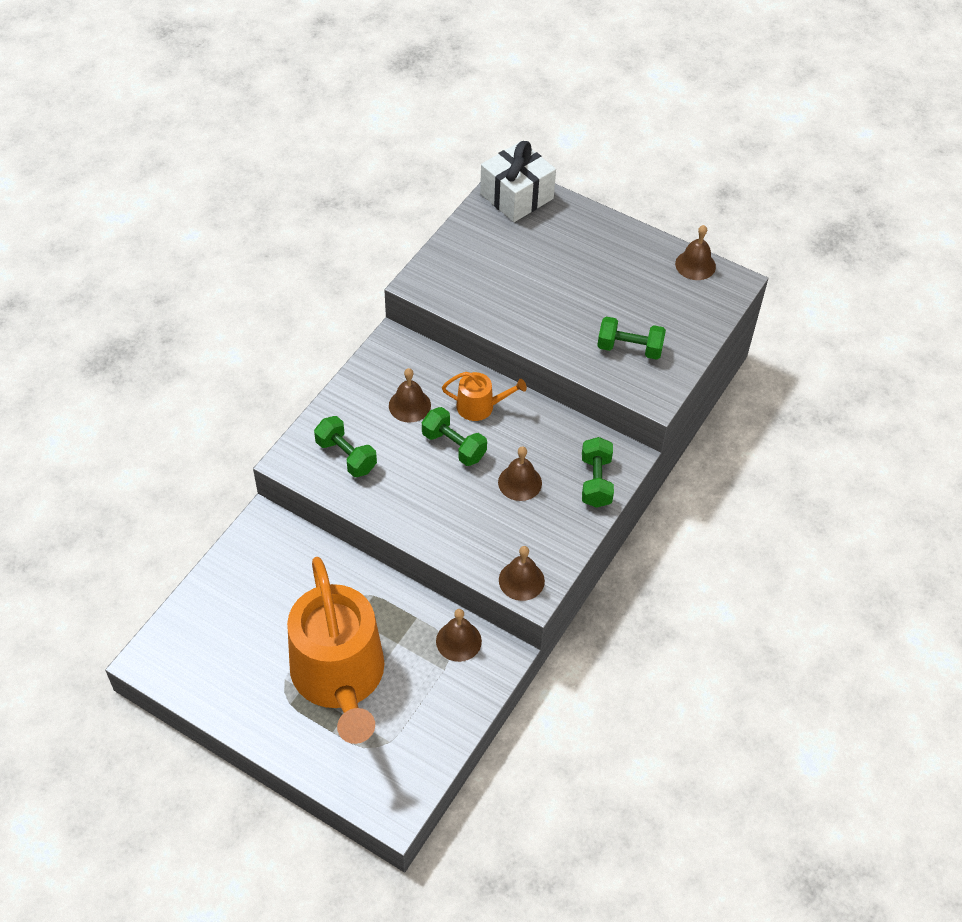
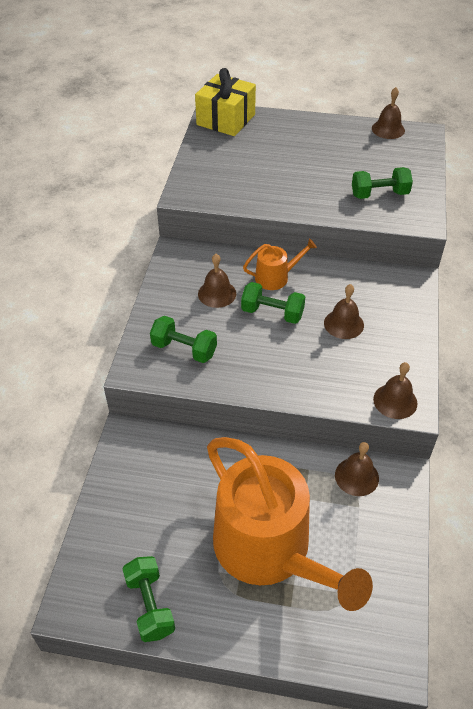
camera: 20 degrees left, 5 degrees down
white gift [480,141,556,222] -> yellow gift [195,68,256,136]
green dumbbell [582,437,614,508] -> green dumbbell moved to [122,556,175,642]

